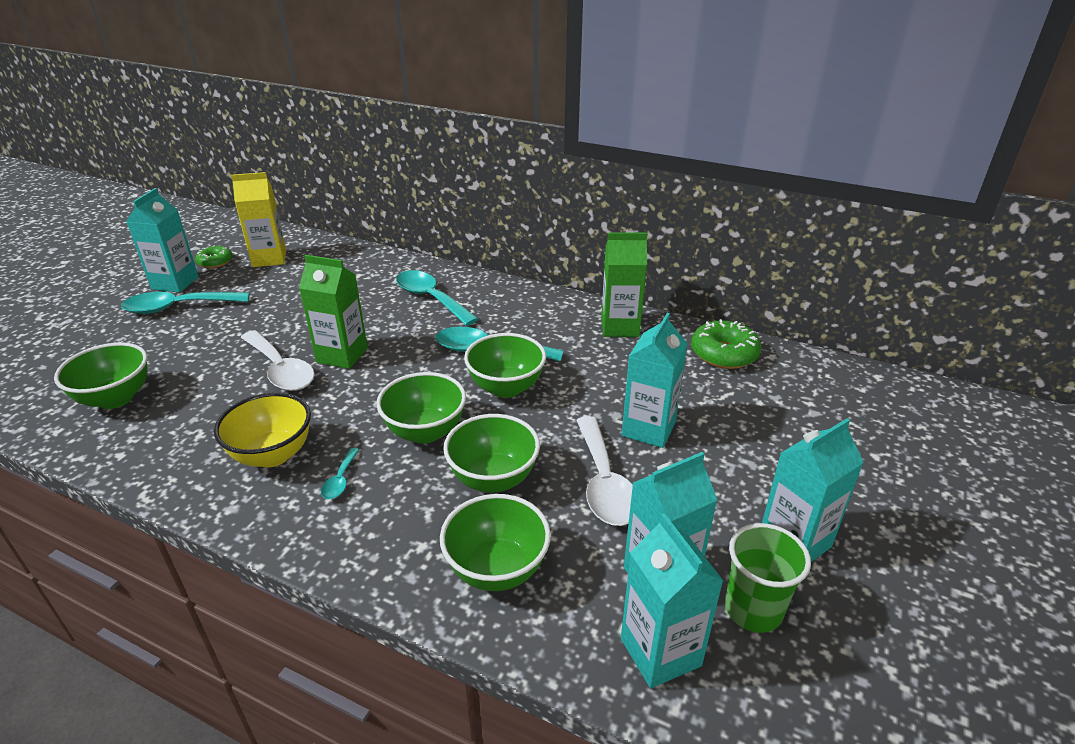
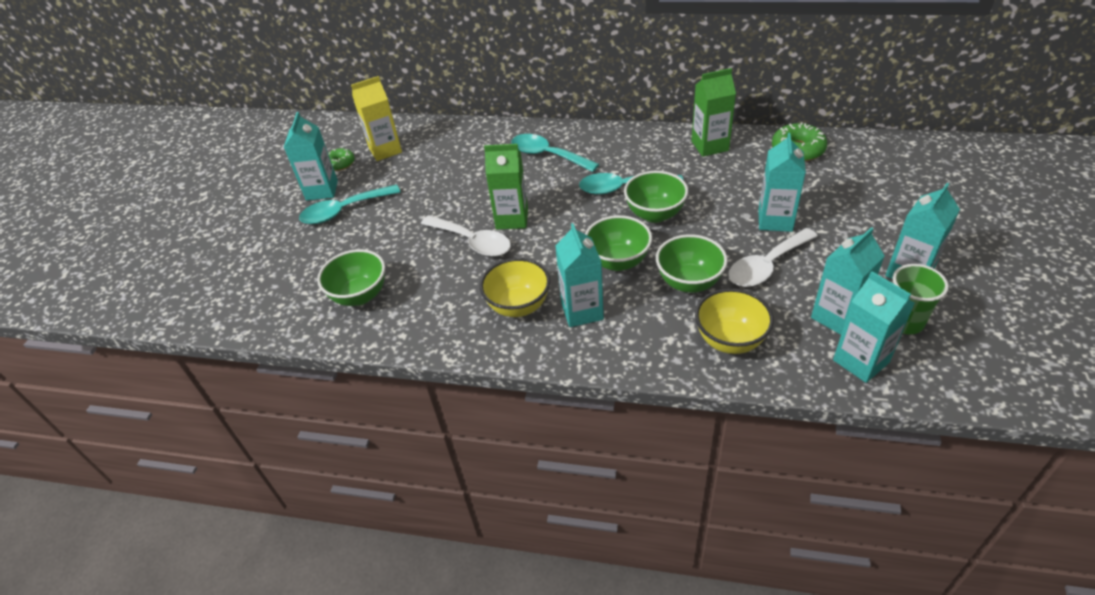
camera: 10 degrees left, 10 degrees up
turquoise spoon [321,448,359,499] -> turquoise carton [555,223,604,327]
green bowl [440,494,551,591] -> yellow bowl [695,289,774,354]
white spoon [576,416,633,526] -> white spoon turned 75 degrees clockwise [728,228,818,287]

